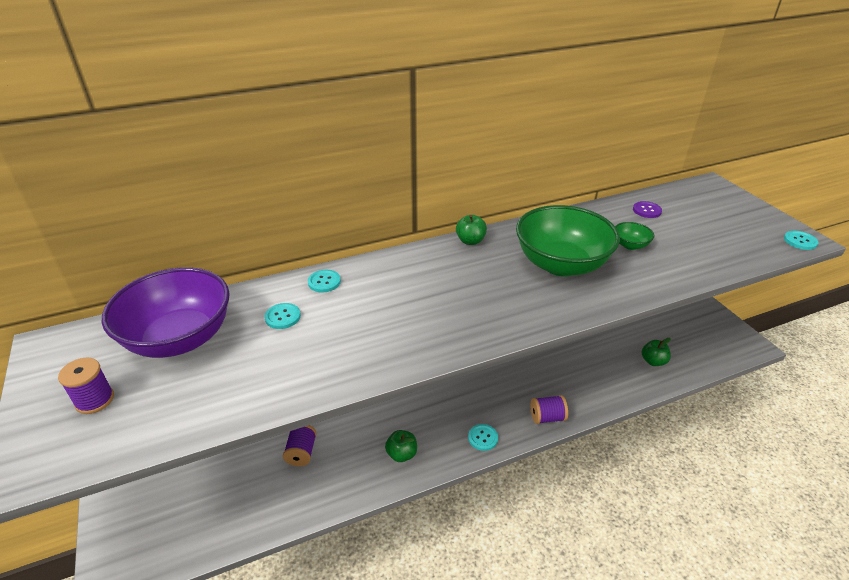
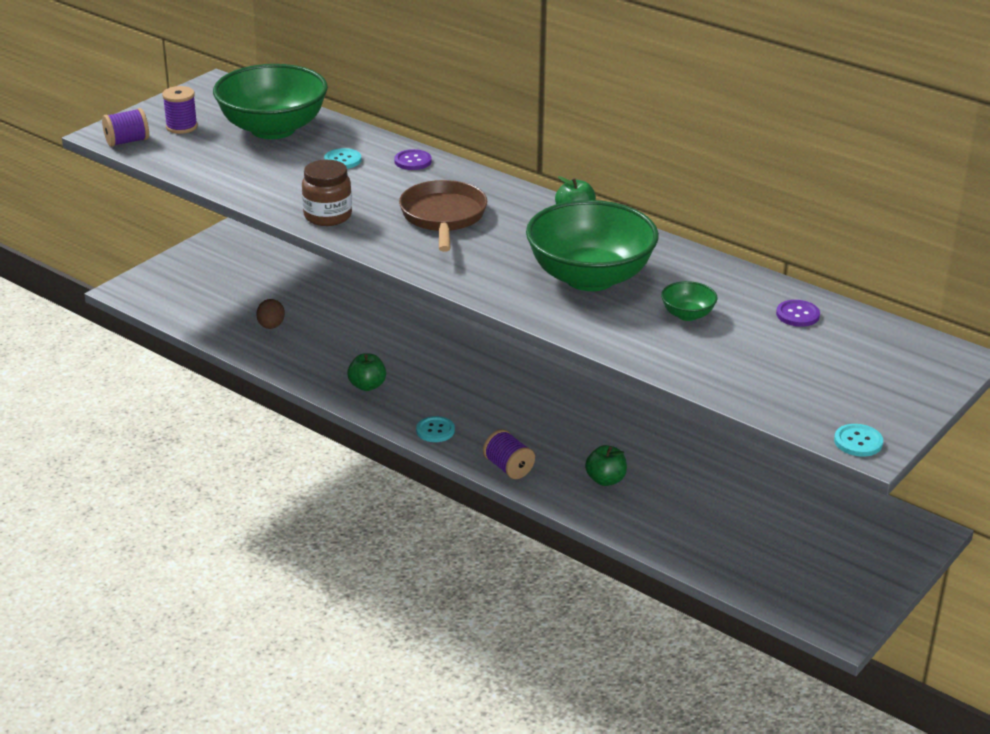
camera: 60 degrees right, 5 degrees down
purple bowl [102,267,230,358] -> green bowl [213,64,328,139]
purple spool [283,425,317,466] -> purple spool moved to [102,108,149,147]
turquoise button [308,270,341,292] -> purple button [394,149,431,170]
green apple [642,338,671,366] -> green apple moved to [585,445,627,486]
none -> brown egg [256,299,285,329]
none -> brown jar [302,160,352,226]
none -> brown pan [399,180,487,252]

